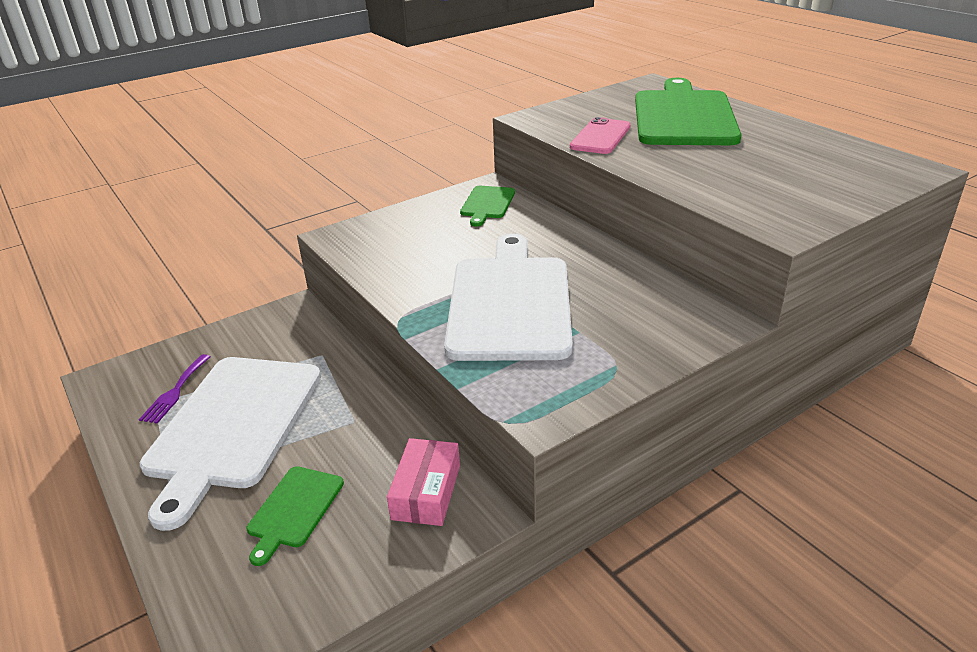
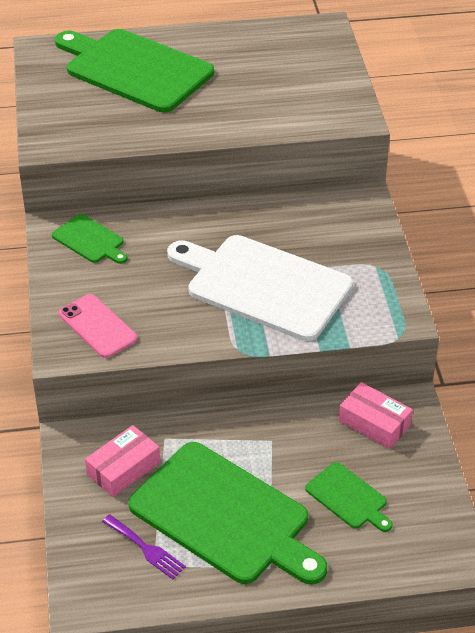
camera: 65 degrees left, 10 degrees up
white cutting board [140,357,321,531] -> green cutting board [128,442,327,584]
pink phone [570,117,631,154] -> pink phone moved to [59,294,138,358]
none -> pink box [85,425,160,497]

